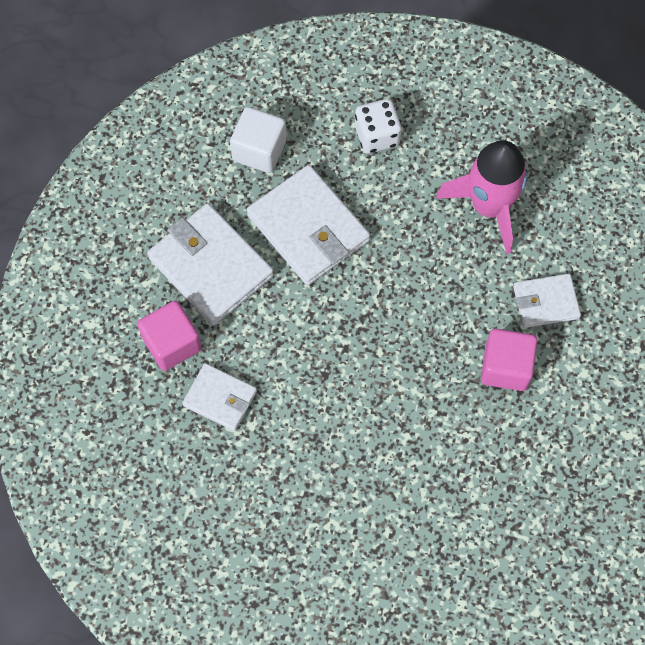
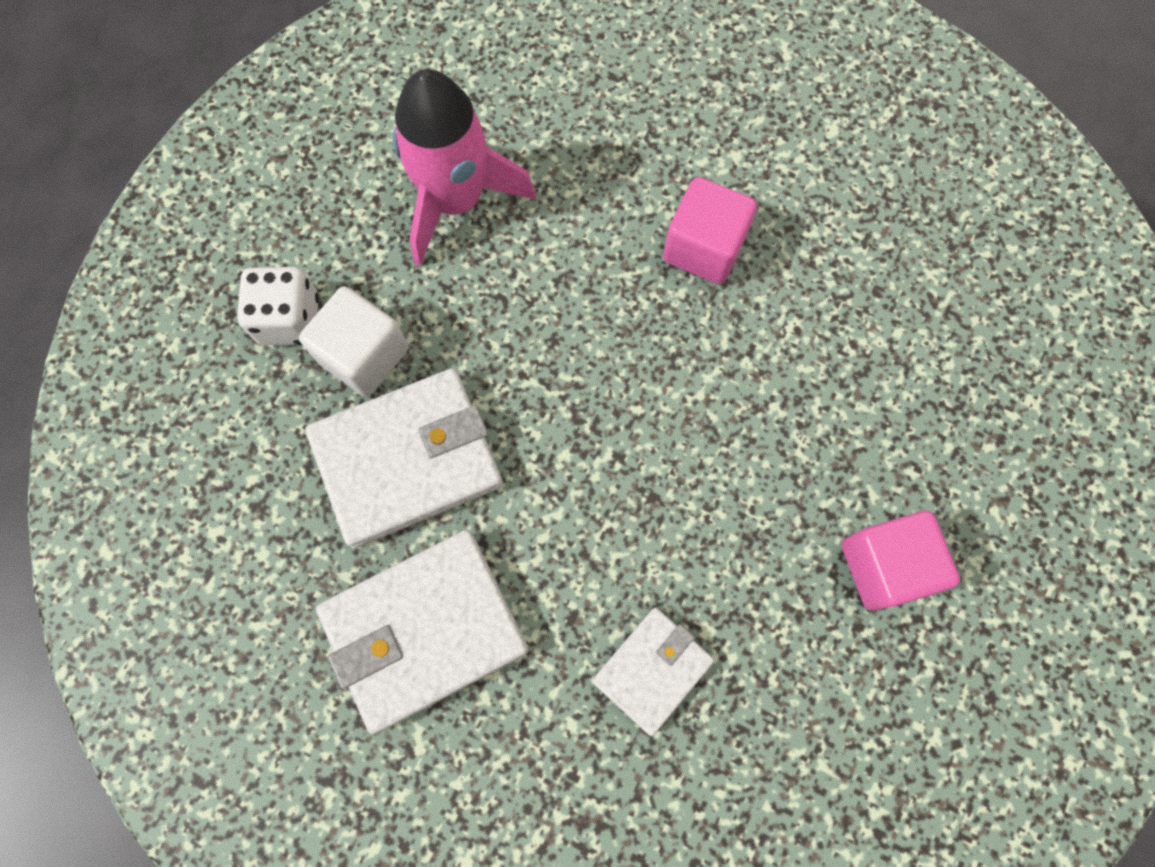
camera: 75 degrees left, 5 degrees up
pink cube [137,301,202,371] -> pink cube moved to [842,511,960,610]
white cube [230,107,287,173] -> white cube moved to [299,286,409,396]
white wallet [513,273,581,328] -> none

